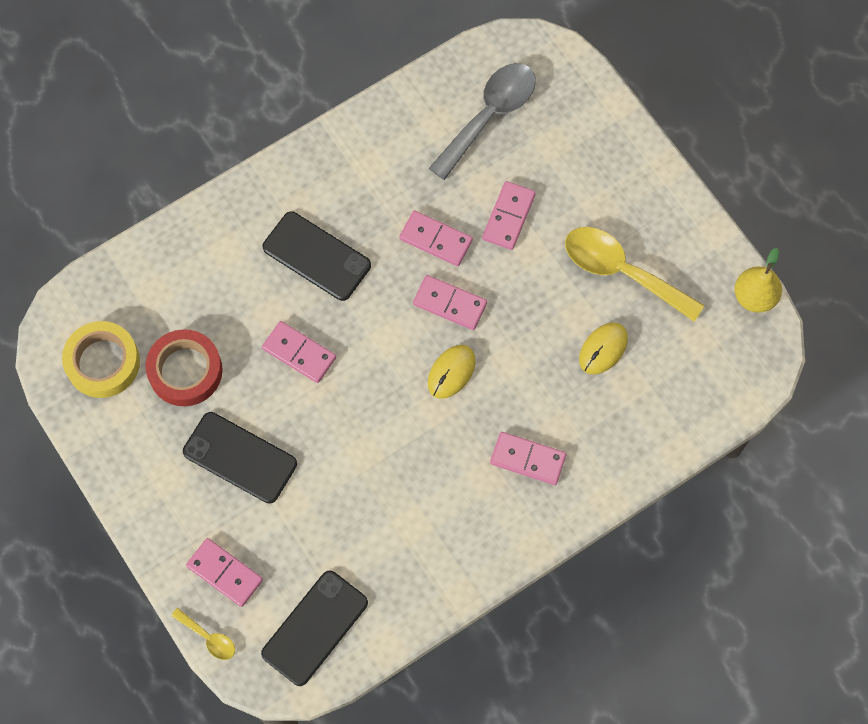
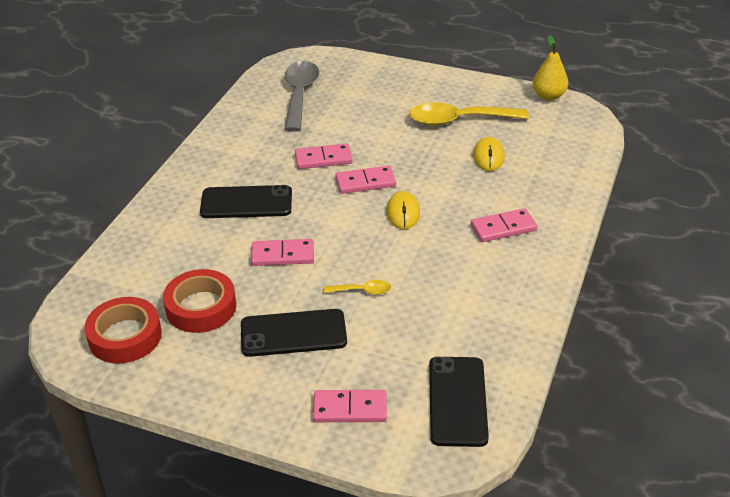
camera: 35 degrees left, 30 degrees down
yellow tape [62,321,140,398] -> red tape [84,297,162,363]
yellow spoon [171,608,235,660] -> yellow spoon moved to [323,280,391,295]
pink domino [482,181,536,250] -> none

